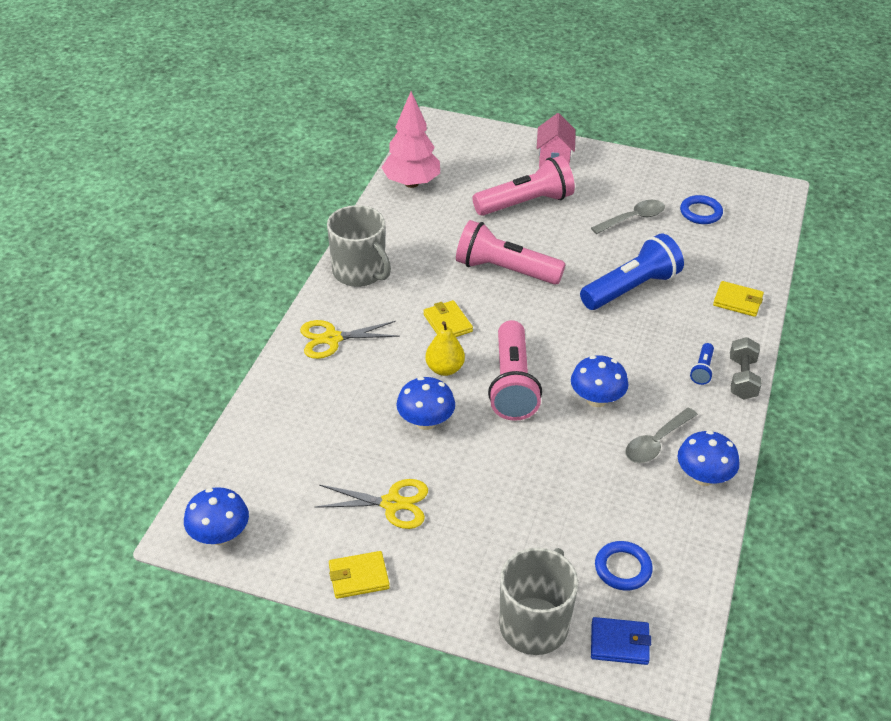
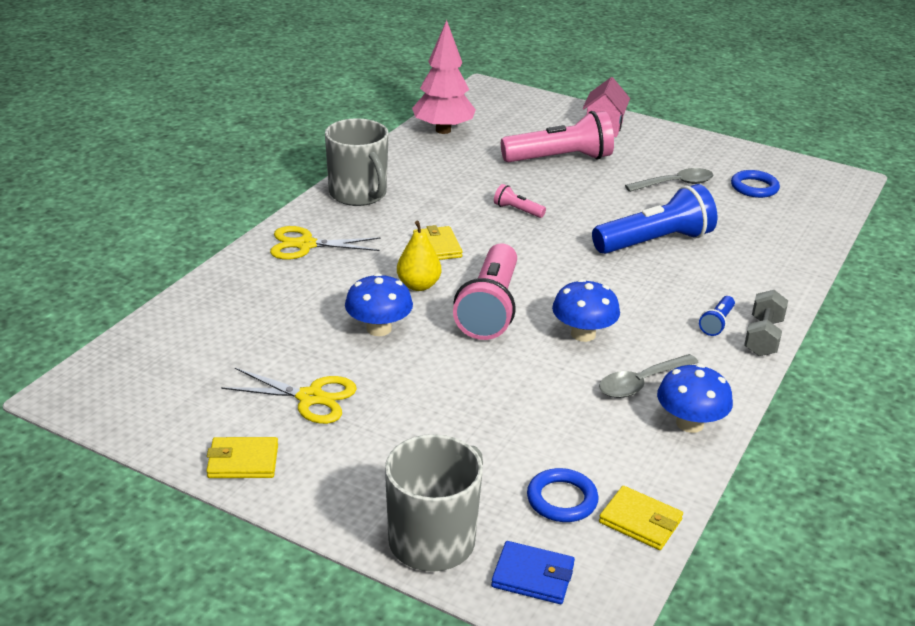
camera: 10 degrees right, 10 degrees down
blue mushroom [184,487,249,545] -> none
pink flashlight [456,220,566,285] -> pink flashlight [494,184,546,218], size x0.44
yellow wallet [713,281,764,317] -> yellow wallet moved to [599,486,683,550]

